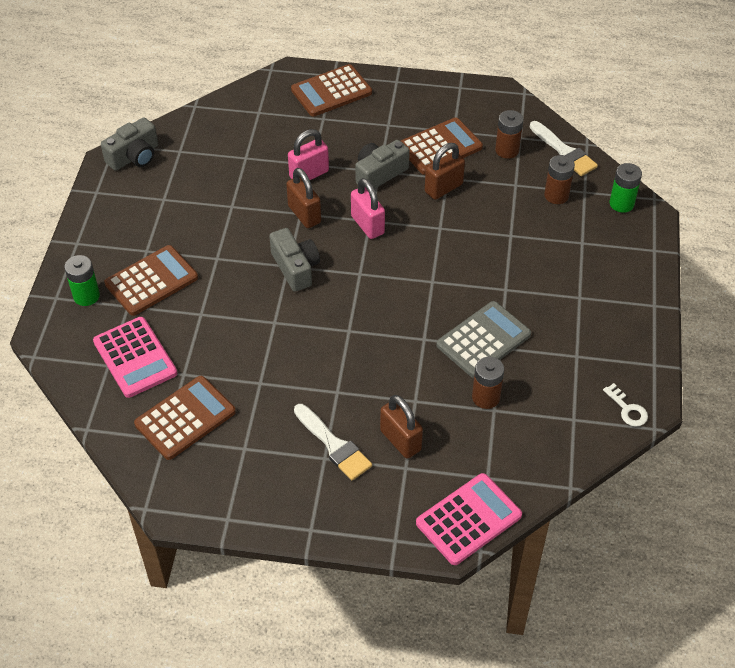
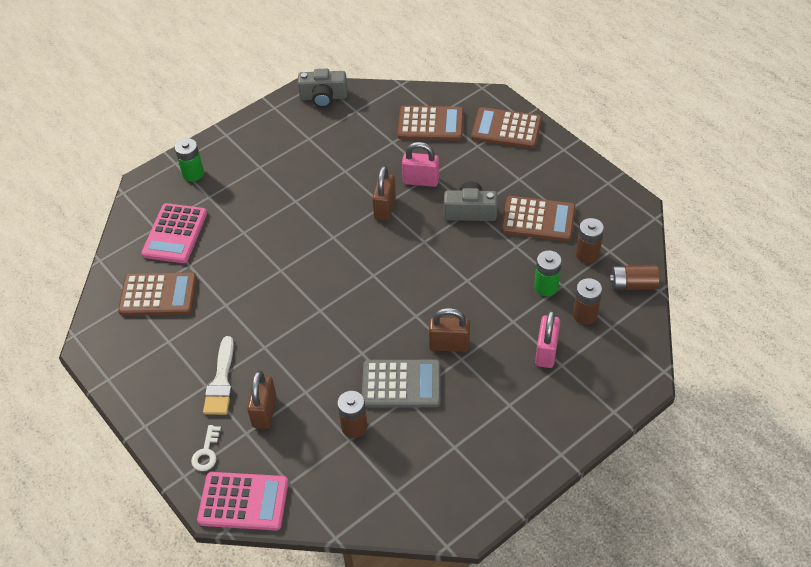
camera: 45 degrees right, 0 degrees up
brown calculator [104,245,198,316] -> brown calculator moved to [397,106,464,141]
grey camera [269,228,320,292] -> none
pink padlock [351,178,385,239] -> pink padlock moved to [535,310,560,368]
brown padlock [425,143,465,200] -> brown padlock moved to [429,308,470,352]
white brush [530,121,598,176] -> brown battery [609,265,660,290]
white key [603,383,648,427] -> white key moved to [191,425,221,471]
green battery [610,163,642,213] -> green battery moved to [534,251,562,296]

